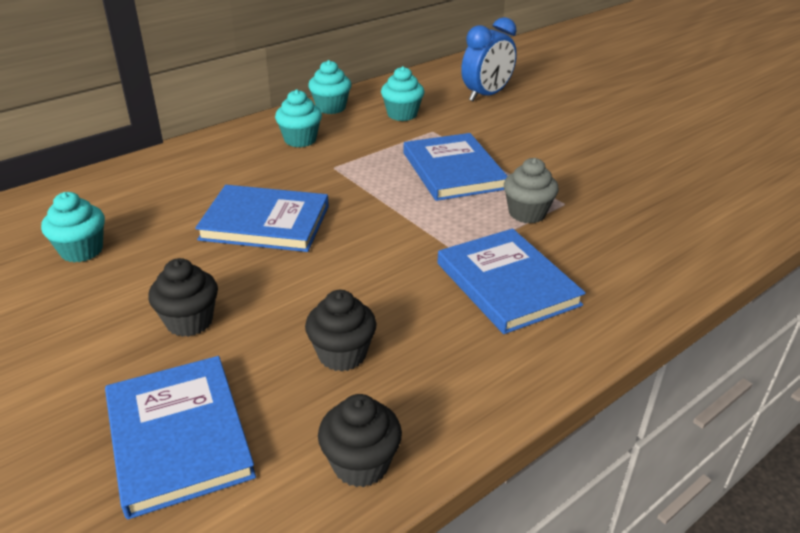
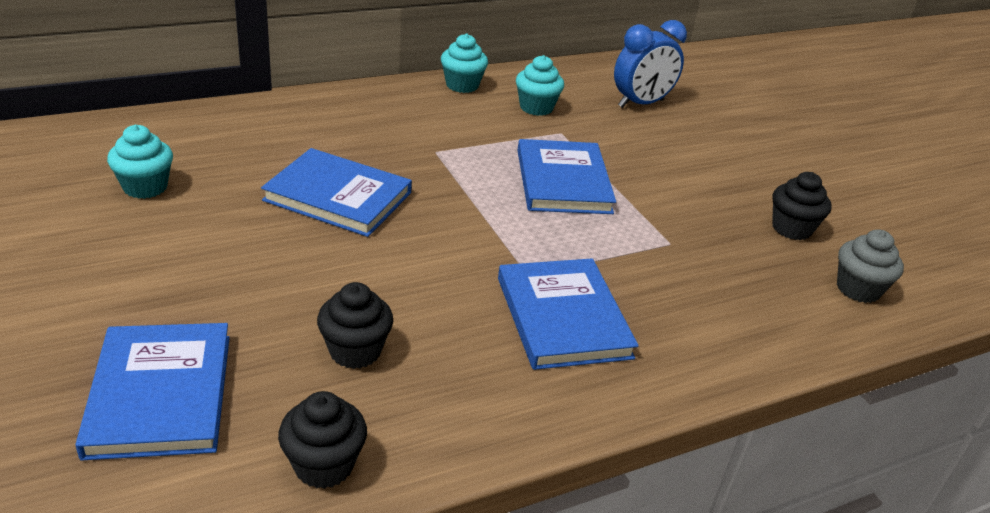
camera: 10 degrees right, 0 degrees up
black cupcake [148,258,218,337] -> black cupcake moved to [772,172,832,240]
turquoise cupcake [275,89,322,147] -> none
grey cupcake [504,158,559,223] -> grey cupcake moved to [837,229,904,303]

